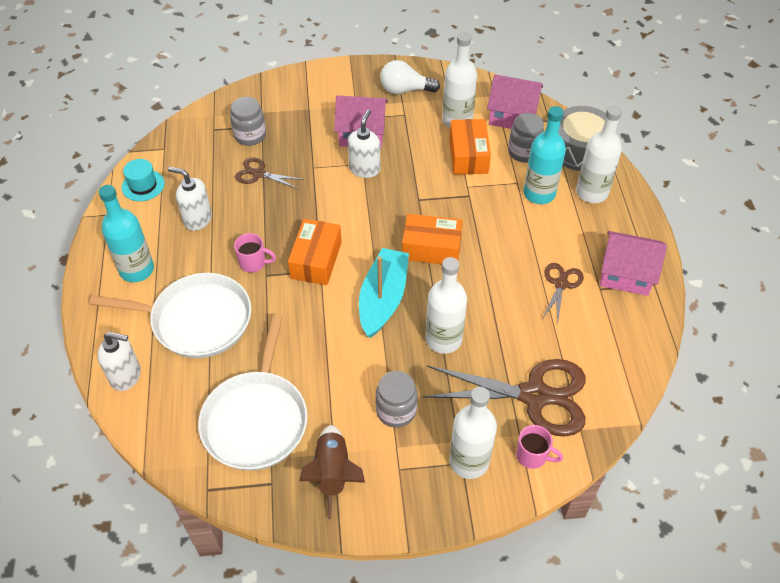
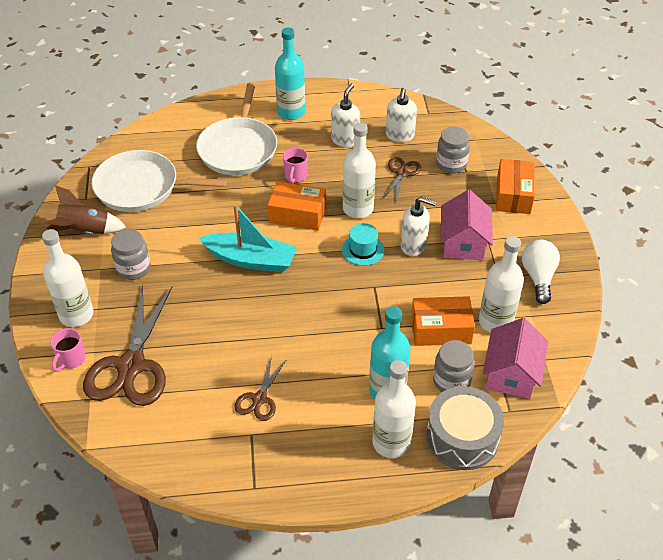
camera: 90 degrees right, 5 degrees down
white soap dispenser [97,332,141,391] -> white soap dispenser moved to [386,88,417,142]
turquoise hat [122,159,165,201] -> turquoise hat moved to [342,223,384,266]
orange box [402,214,463,264] -> orange box moved to [496,159,535,214]
white bottle [426,257,467,354] -> white bottle moved to [343,122,376,218]
brown scissors [542,263,584,323] -> brown scissors turned 90 degrees clockwise [234,356,287,421]
pink house [600,231,667,296] -> none

